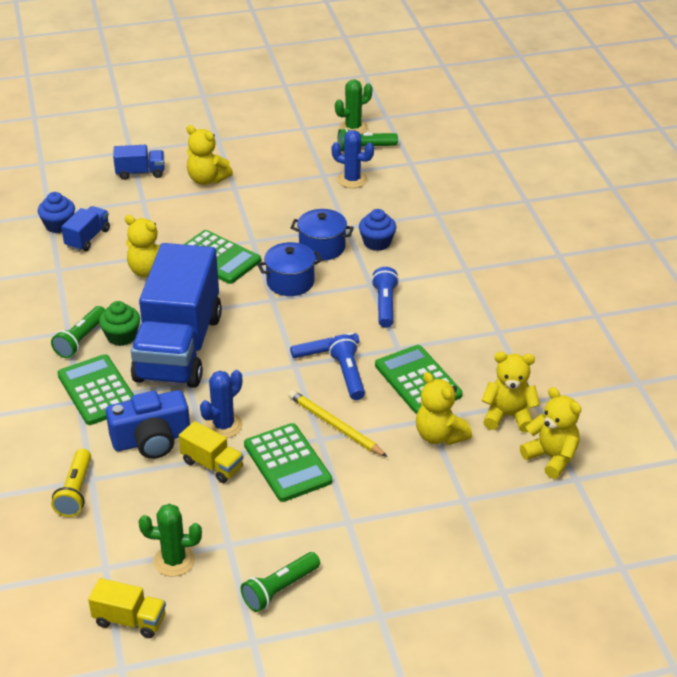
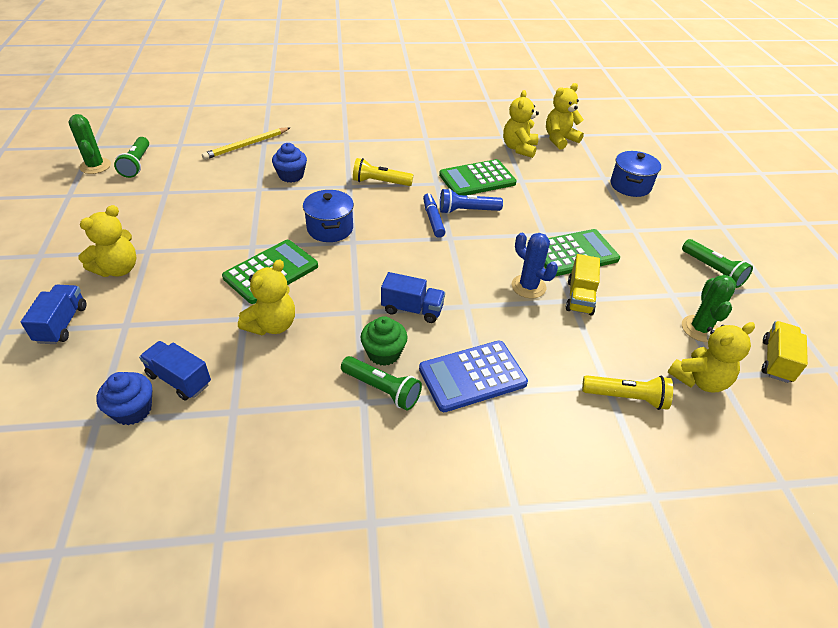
camera: 85 degrees left, 5 degrees up
green calculator [57,354,134,425] -> blue calculator [419,341,528,412]
blue camera [106,390,190,459] -> none
blue truck [131,243,222,388] -> blue truck [381,272,445,323], size x0.41
yellow truck [179,421,244,483] -> yellow truck turned 150 degrees clockwise [566,254,600,315]
yellow pencil [288,390,388,457] -> yellow pencil moved to [202,127,290,160]
blue pot [291,209,354,261] -> blue pot moved to [611,151,661,197]
blue cactus [331,130,374,188] -> none
blue flashlight [371,267,399,328] -> yellow flashlight [353,158,413,186]
yellow teddy bear [416,372,472,445] -> yellow teddy bear moved to [667,322,755,392]

